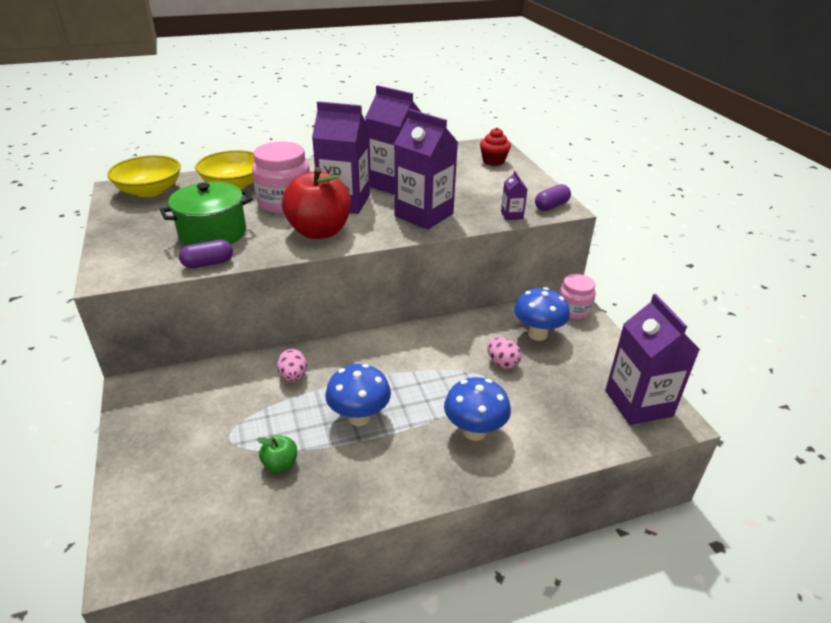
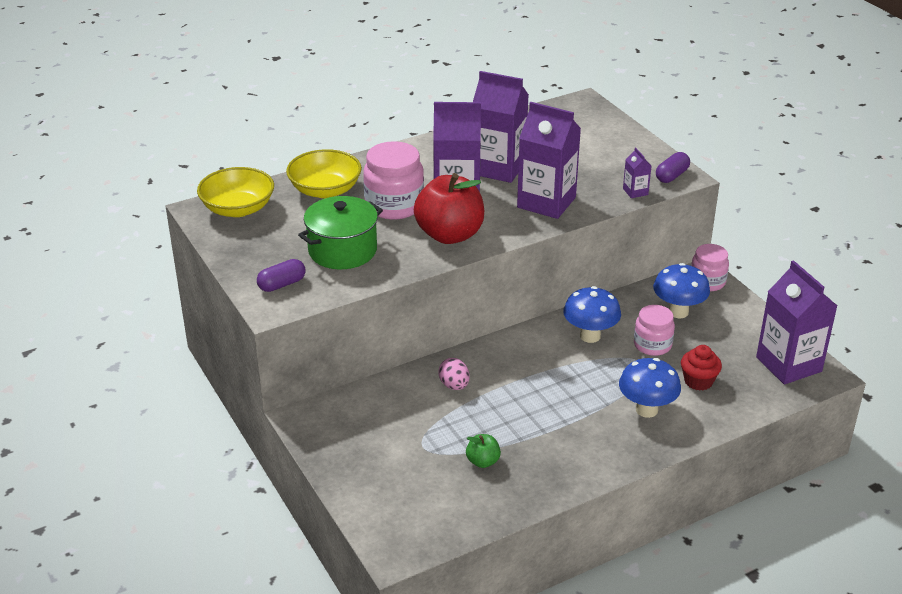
camera: 10 degrees left, 0 degrees up
purple capsule [179,239,233,268] -> purple capsule moved to [257,259,305,292]
blue mushroom [325,364,391,426] -> blue mushroom moved to [563,286,621,343]
red cupcake [480,128,511,166] -> red cupcake moved to [681,345,722,391]
pink egg [487,337,522,369] -> pink jar [634,305,675,356]

